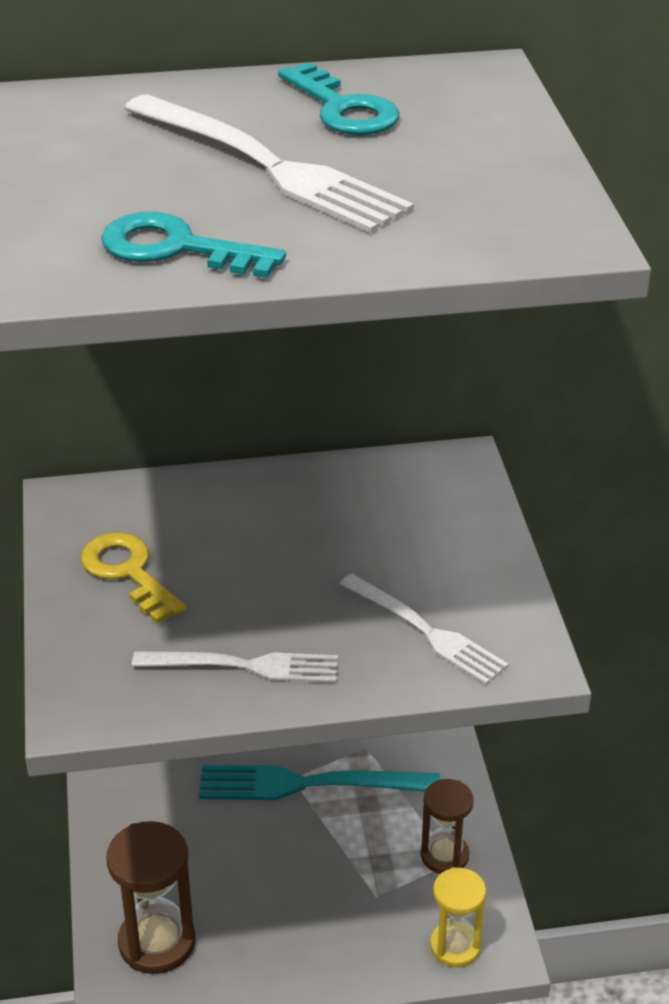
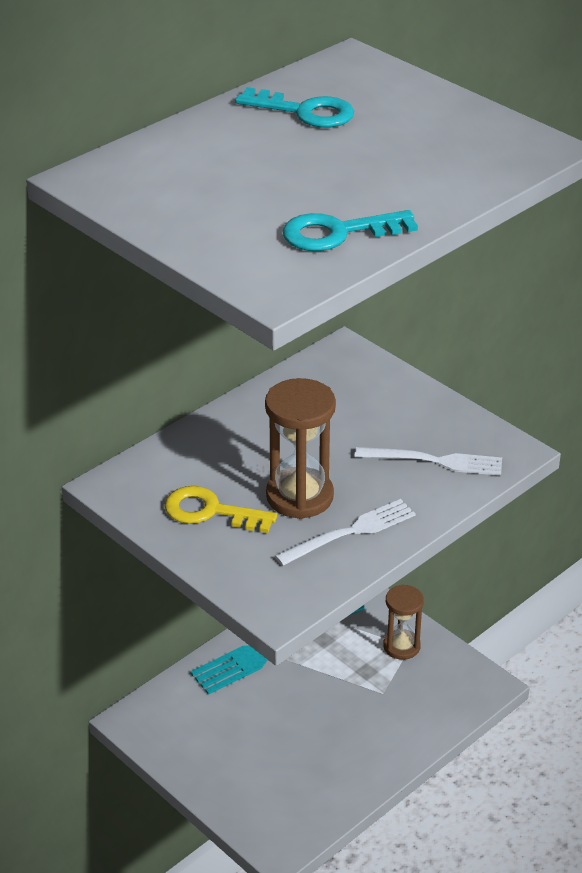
camera: 35 degrees left, 0 degrees up
brown hourglass [106,821,195,974] -> brown hourglass moved to [265,378,336,519]
white fork [124,94,414,233] -> none
yellow hourglass [430,867,486,967] -> none

